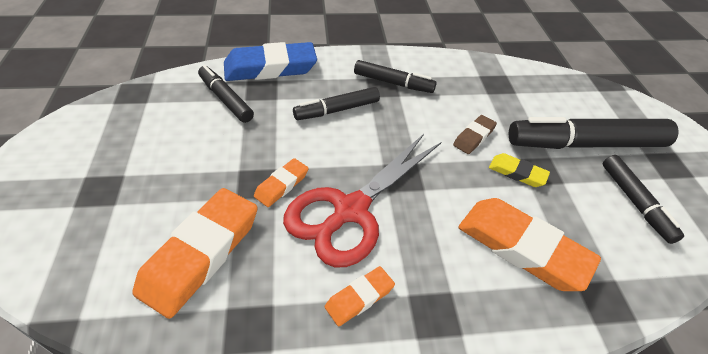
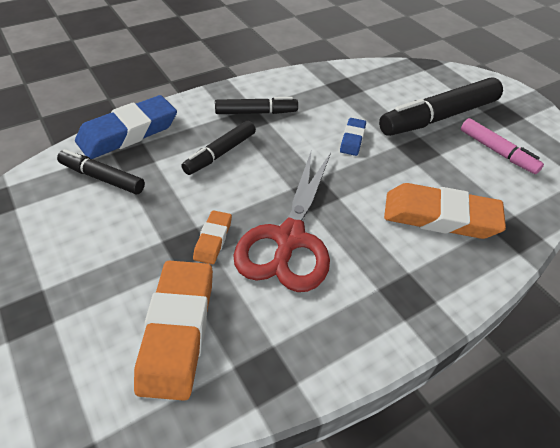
camera: 25 degrees left, 0 degrees up
orange eraser [325,266,395,326] -> none
brown eraser [453,115,497,154] -> blue eraser [340,118,366,156]
yellow eraser [489,153,550,187] -> none
black marker [603,155,684,244] -> pink marker [461,118,544,174]

